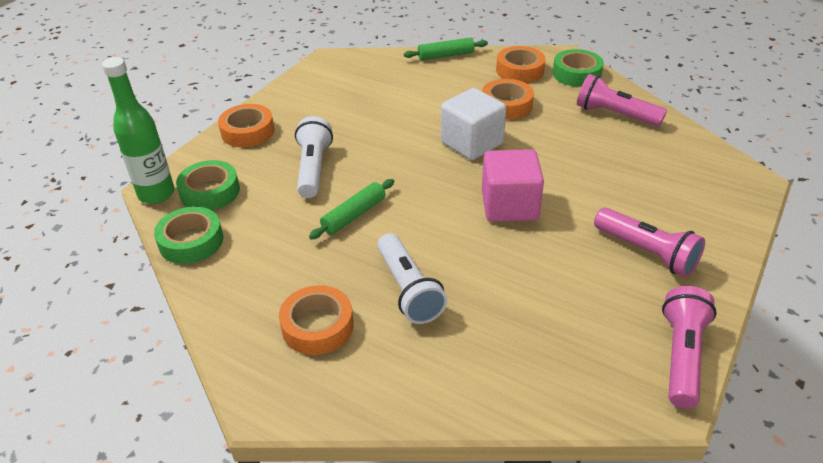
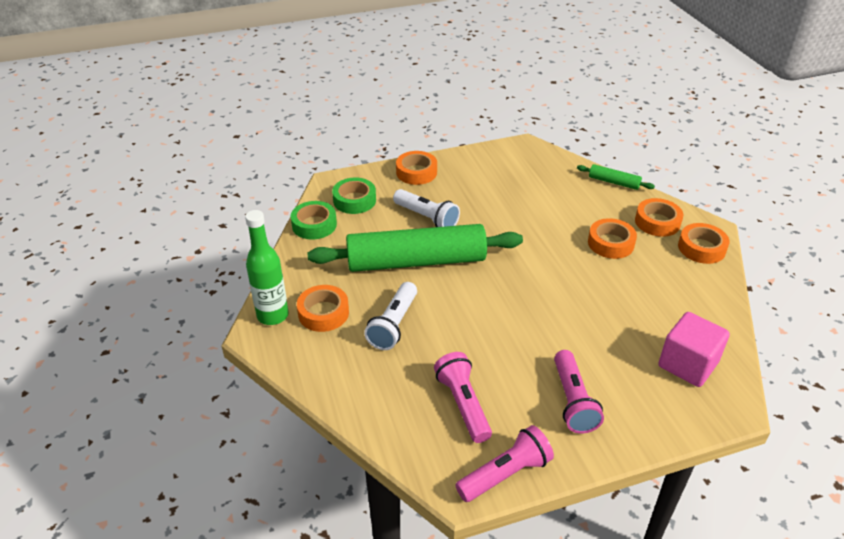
camera: 40 degrees right, 0 degrees up
green bottle [102,57,175,204] -> green bottle moved to [245,210,289,325]
white flashlight [295,116,333,198] -> white flashlight turned 90 degrees clockwise [393,189,460,227]
green rolling pin [309,179,394,240] -> green rolling pin [308,224,523,272], size x2.40
white cube [441,88,506,160] -> none
pink cube [482,149,544,222] -> pink cube moved to [658,312,730,387]
green tape [553,49,604,87] -> orange tape [678,223,730,264]
pink flashlight [577,74,667,127] -> pink flashlight moved to [434,352,492,443]

